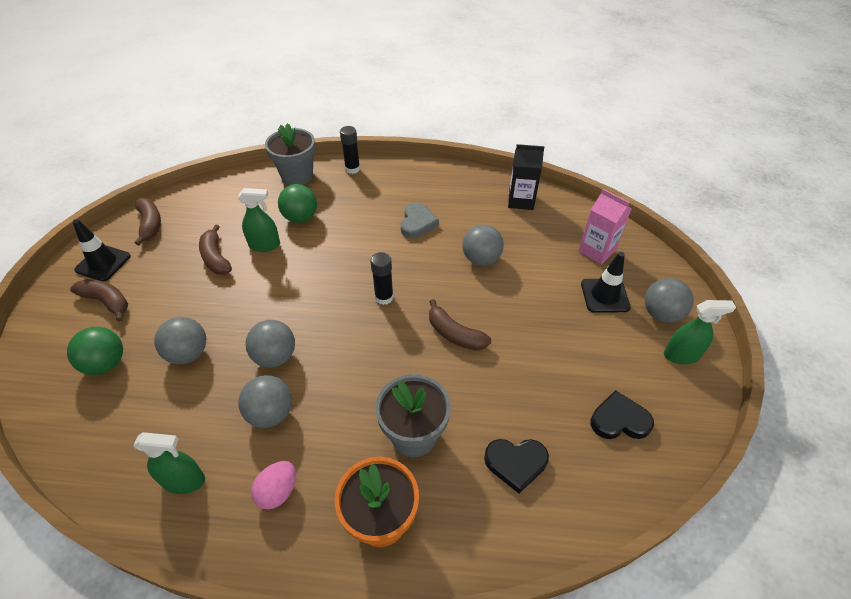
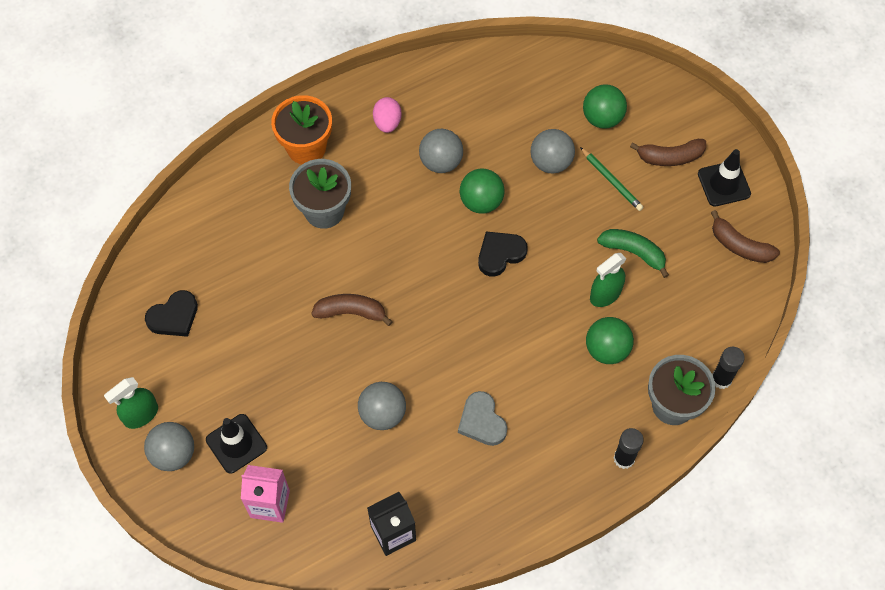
camera: 145 degrees right, 15 degrees up
green spray bottle [133,432,205,494] -> none
brown banana [199,224,232,275] -> green banana [597,229,669,278]
grey ball [245,320,295,367] -> green ball [460,168,505,214]
black glue stick [371,252,394,305] -> black glue stick moved to [713,347,745,389]
black heart [484,439,549,493] -> black heart moved to [478,231,528,277]
none -> green pencil [580,147,643,211]

